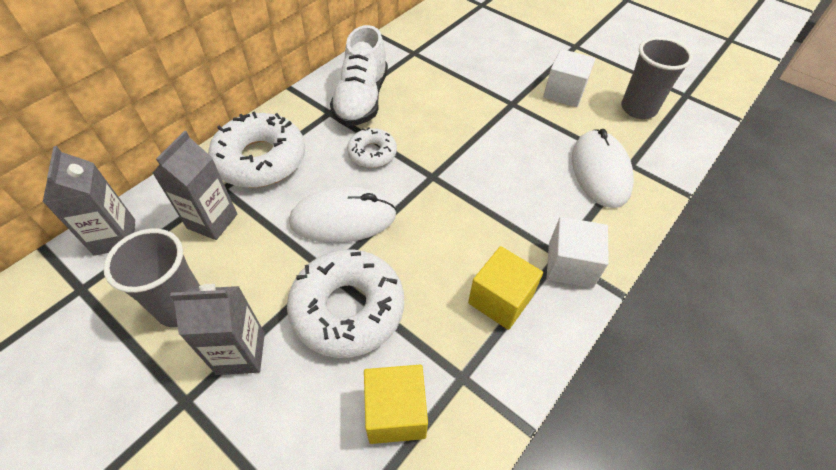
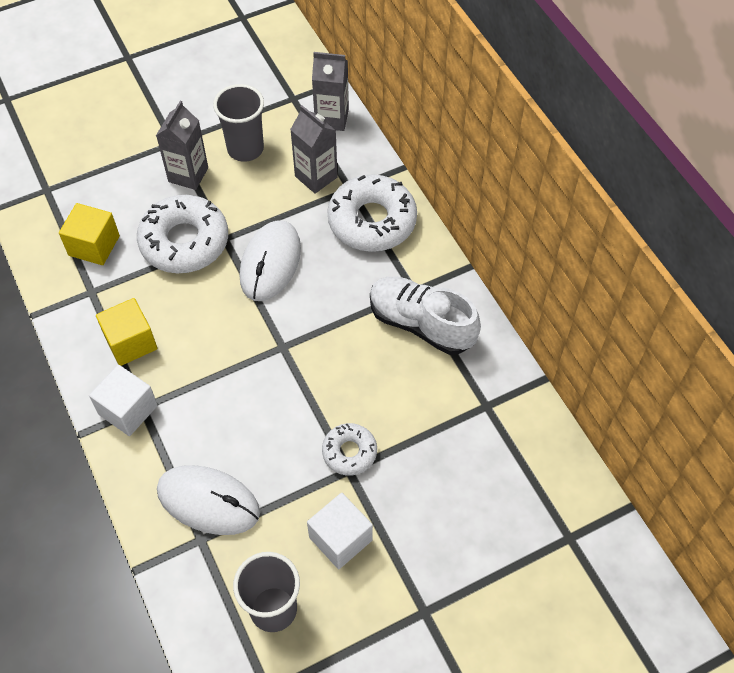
camera: 115 degrees right, 5 degrees up
white donut [347,127,397,168] -> white donut moved to [322,423,377,476]

